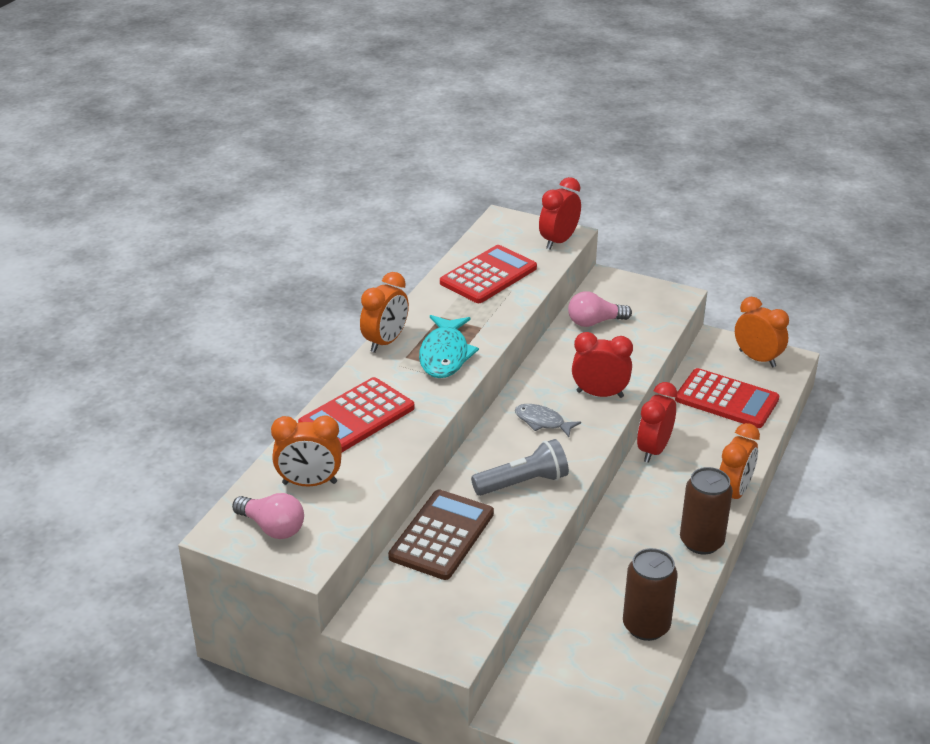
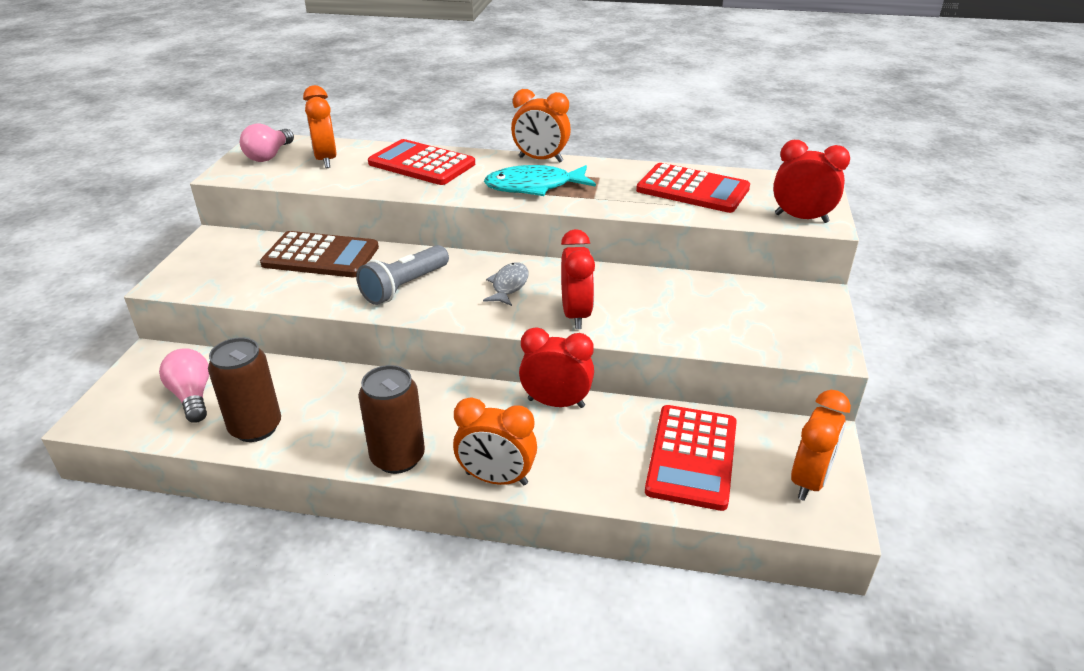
camera: 75 degrees right, 0 degrees up
grey flashlight [471,439,569,496] -> grey flashlight turned 75 degrees clockwise [356,245,449,305]
pink light bulb [568,291,632,327] -> pink light bulb moved to [159,348,209,423]

